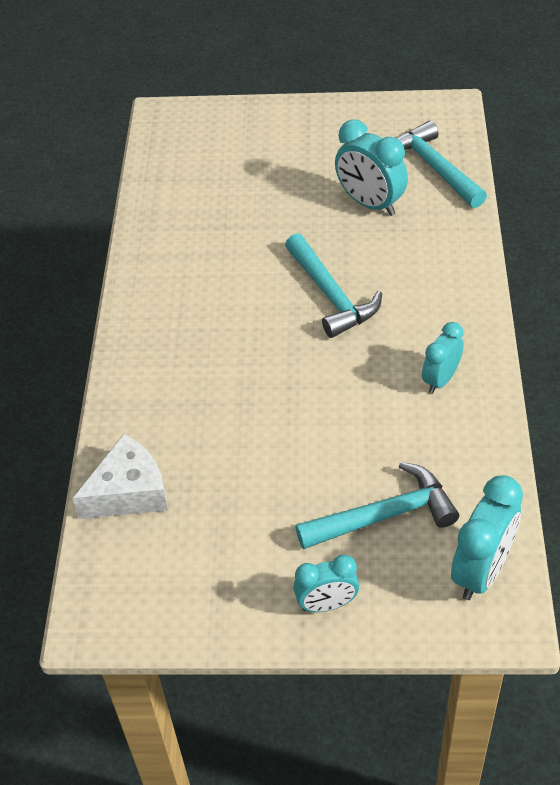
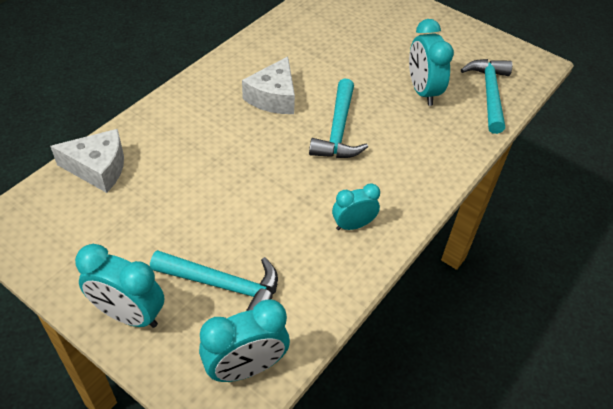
camera: 30 degrees right, 0 degrees up
turquoise clock [294,555,359,612] -> turquoise clock [75,244,164,328], size x1.56
none -> white cheese [242,57,295,114]

